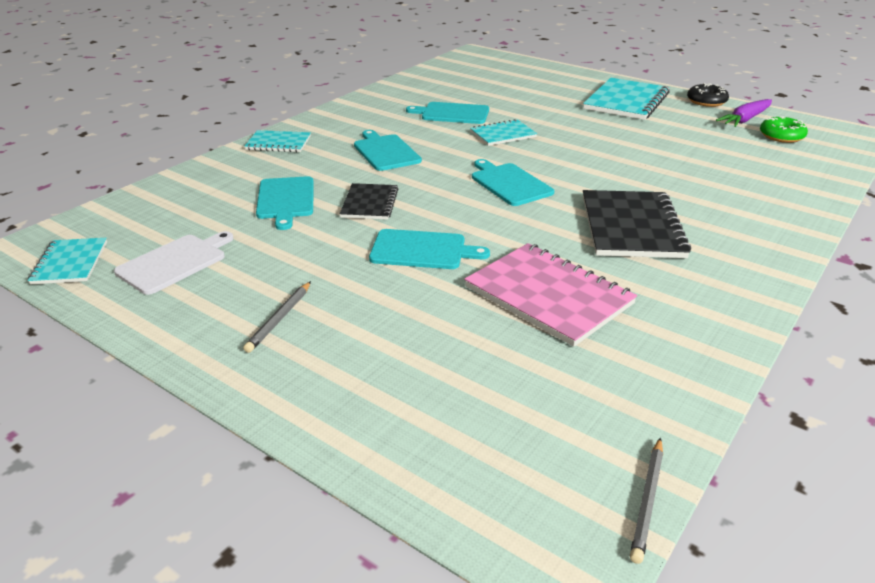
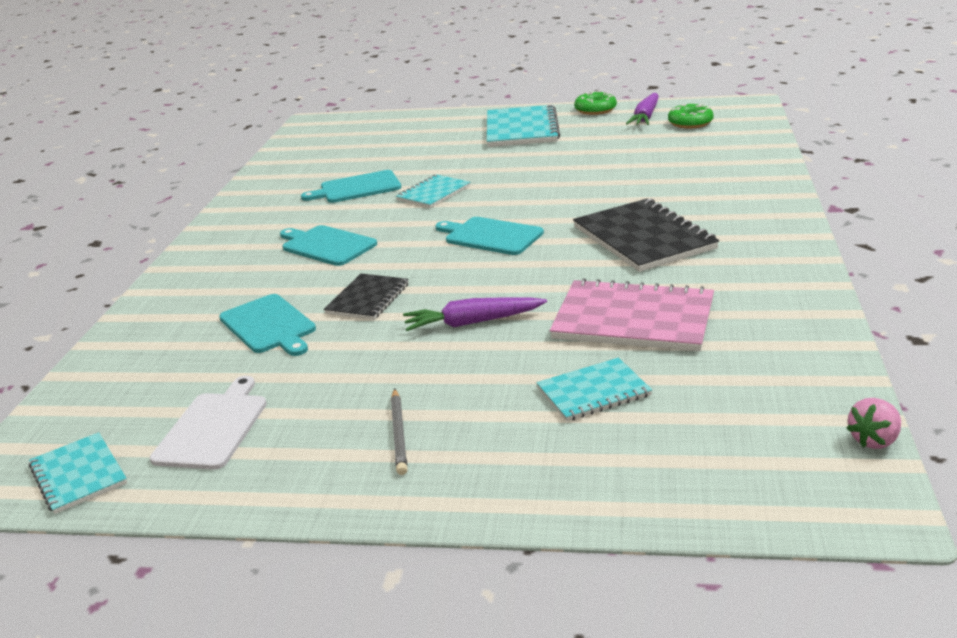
camera: 25 degrees left, 5 degrees down
turquoise notebook [244,130,311,152] -> turquoise notebook moved to [536,358,652,421]
black notebook [340,183,398,220] -> black notebook turned 45 degrees clockwise [324,273,409,320]
turquoise cutting board [369,229,490,269] -> purple carrot [403,297,547,331]
grey pencil [630,438,663,564] -> pink strawberry [846,398,901,449]
black donut [687,83,729,107] -> green donut [574,91,617,115]

